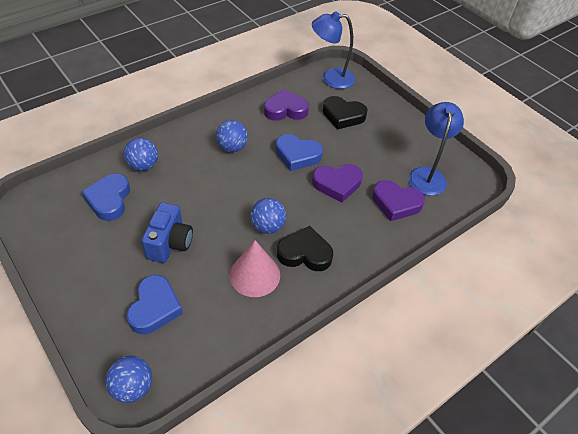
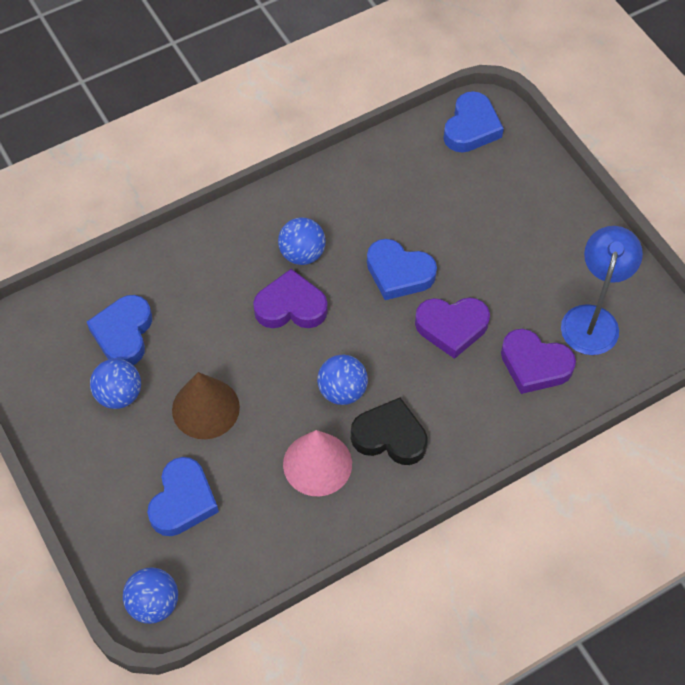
camera: 10 degrees right, 10 degrees up
blue ball [124,138,158,171] -> blue ball moved to [90,358,141,409]
blue camera [142,202,193,263] -> brown cone [172,372,240,439]
purple heart [264,89,309,121] -> purple heart moved to [253,269,328,328]
blue lamp [312,11,355,89] -> blue heart [443,91,504,153]
black heart [323,96,367,130] -> none

